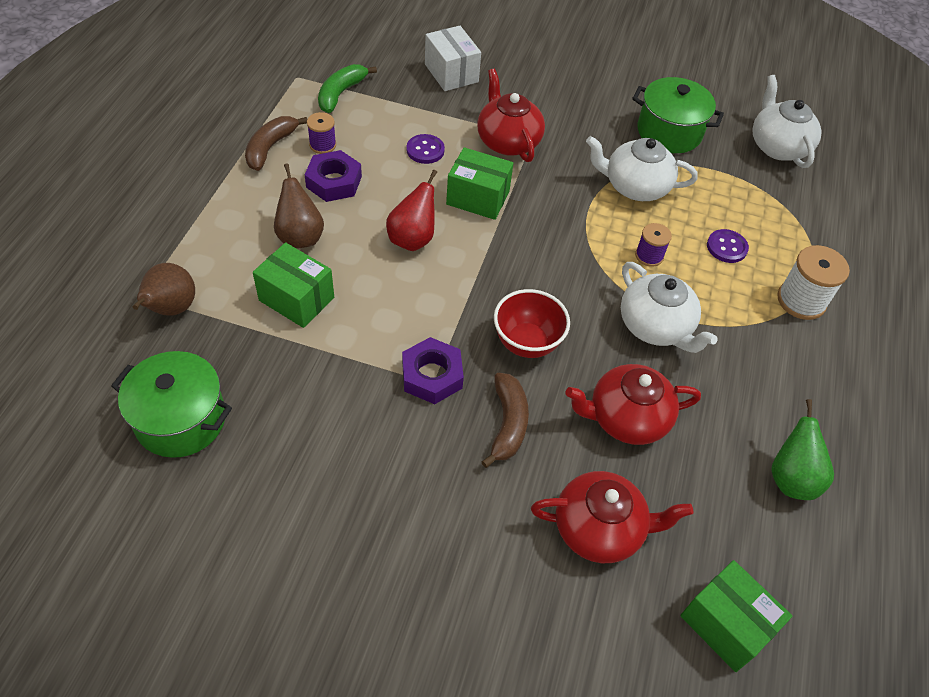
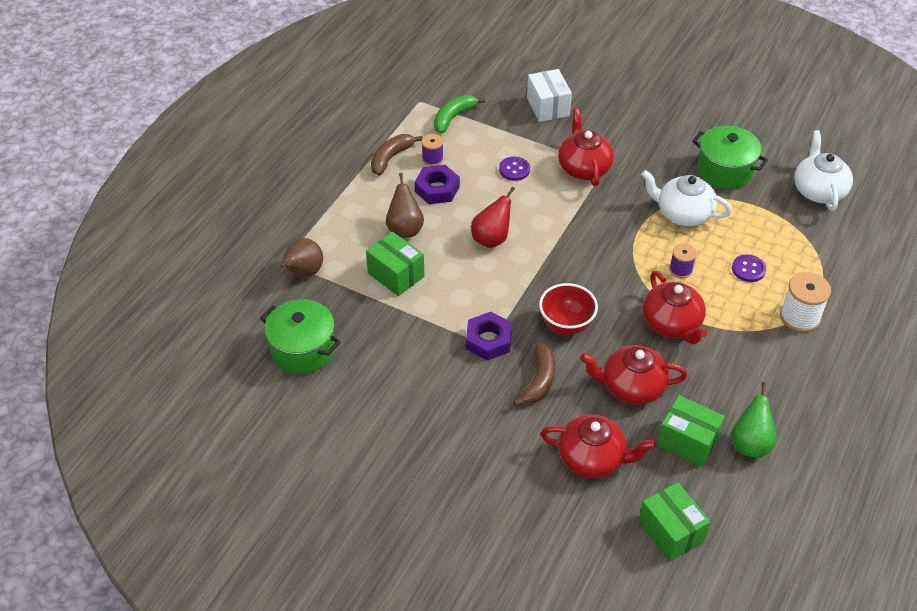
camera: 15 degrees right, 5 degrees down
green box [446,147,513,220] -> green box moved to [657,395,725,467]
white teapot [621,262,718,353] -> red teapot [643,271,707,344]

